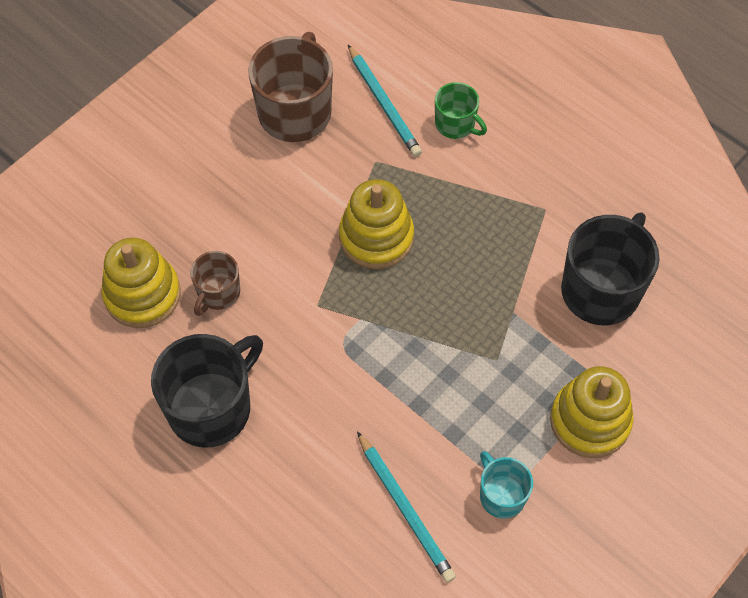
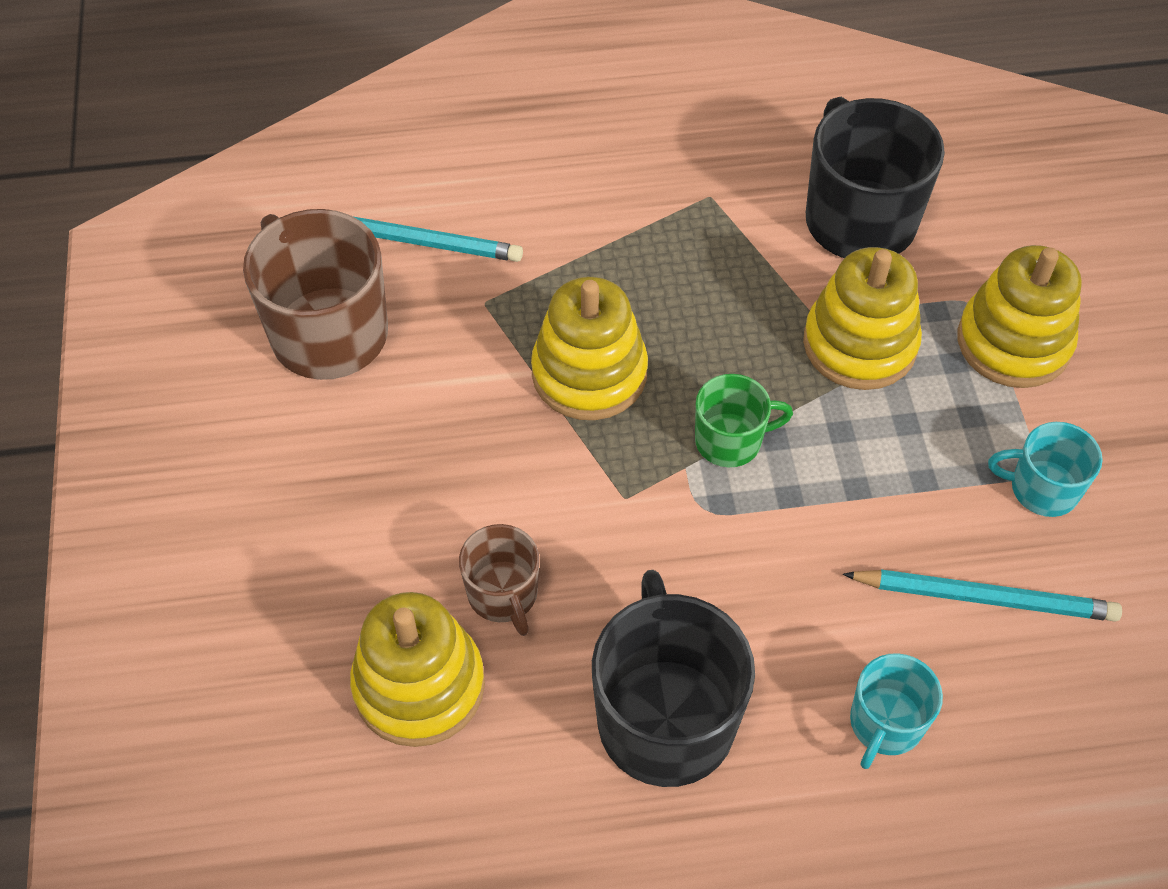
camera: 50 degrees left, 5 degrees down
green mug [435,82,487,139] -> green mug moved to [695,374,793,467]
none -> yellow stacking toy [803,247,922,390]
none -> turquoise mug [850,653,943,769]

